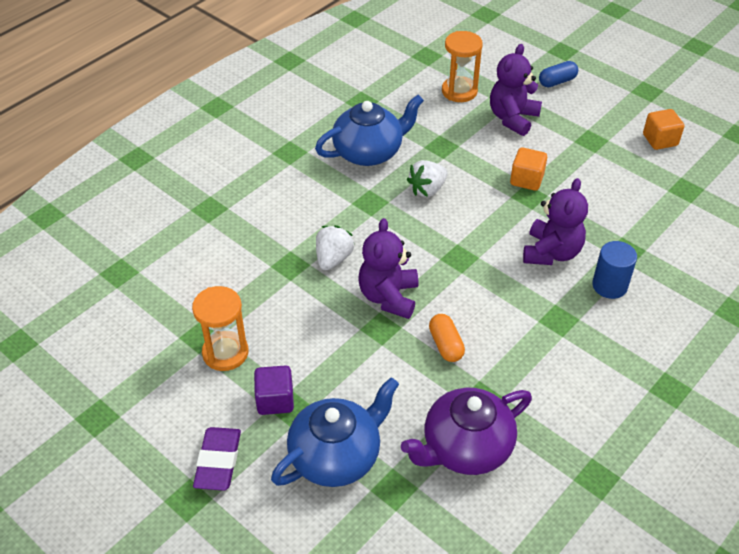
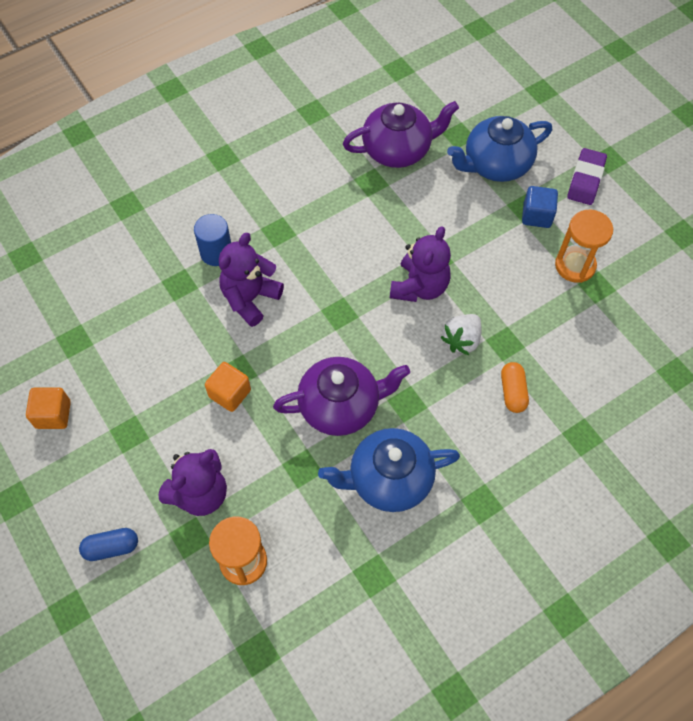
camera: 165 degrees left, 15 degrees up
purple cube [254,365,294,415] -> blue cube [522,186,558,228]
white strawberry [407,160,448,197] -> purple teapot [273,357,410,436]
orange capsule [429,314,465,362] -> orange capsule moved to [501,362,529,413]

